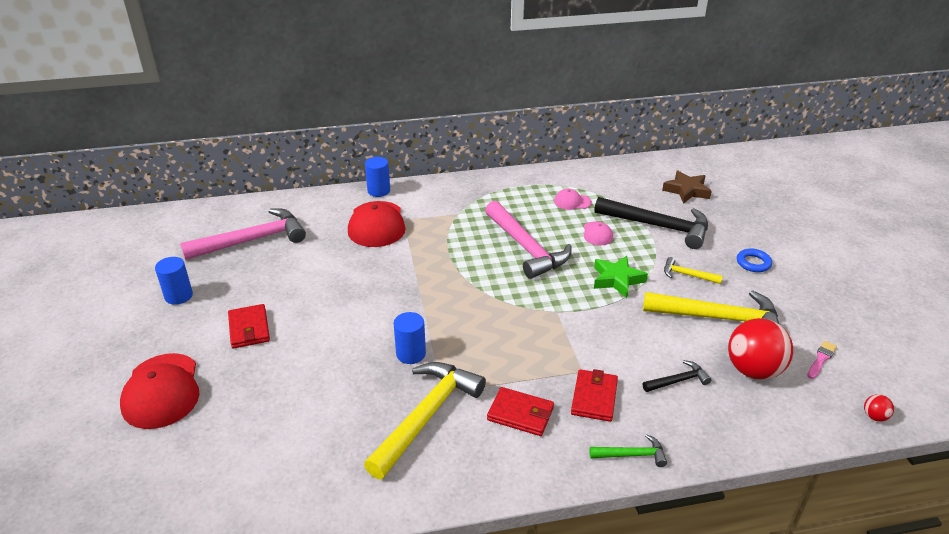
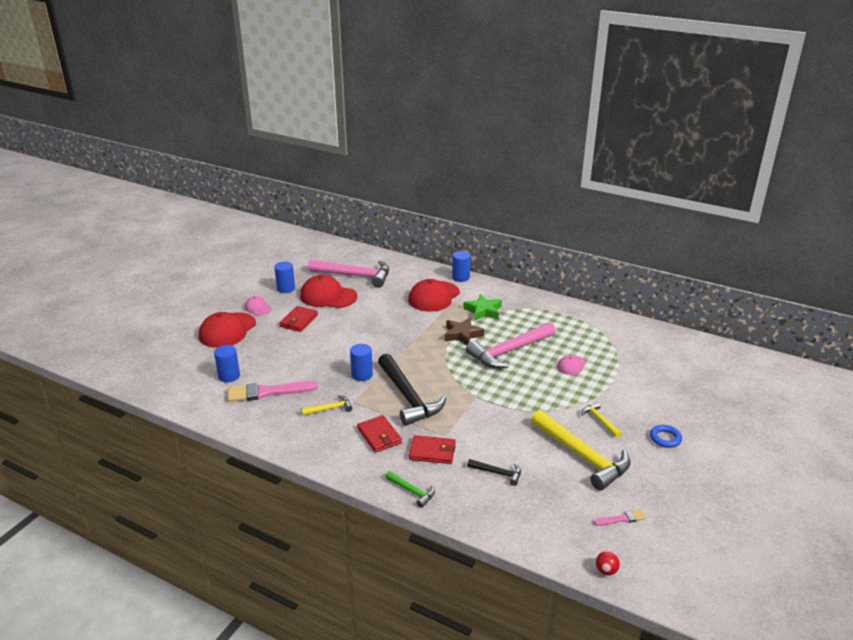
camera: 40 degrees right, 5 degrees down
yellow hammer [364,362,486,479] -> yellow hammer [301,395,352,416], size x0.47
pink hammer [485,201,572,279] -> pink hammer turned 45 degrees clockwise [466,322,556,369]
pink cap [554,189,592,210] -> pink cap moved to [245,296,272,315]
red wallet [571,369,618,422] -> red wallet turned 45 degrees clockwise [409,435,456,464]
black hammer [594,197,708,249] -> black hammer moved to [378,354,446,426]
green star [594,256,648,298] -> green star moved to [463,294,502,321]
brown star [662,171,712,204] -> brown star moved to [444,317,484,346]
red ball [728,318,793,380] -> none
none -> blue cylinder [214,345,240,382]
none -> pink brush [228,381,318,402]
none -> red cap [300,275,357,308]

